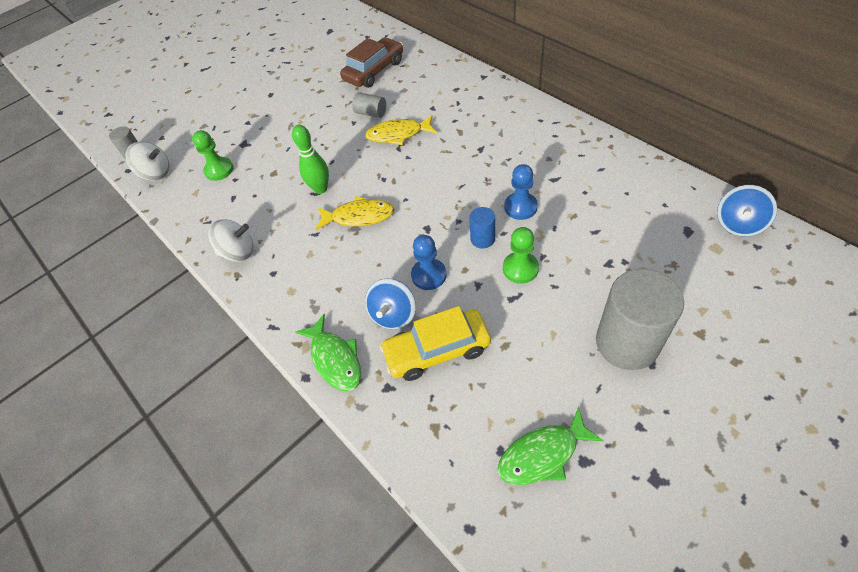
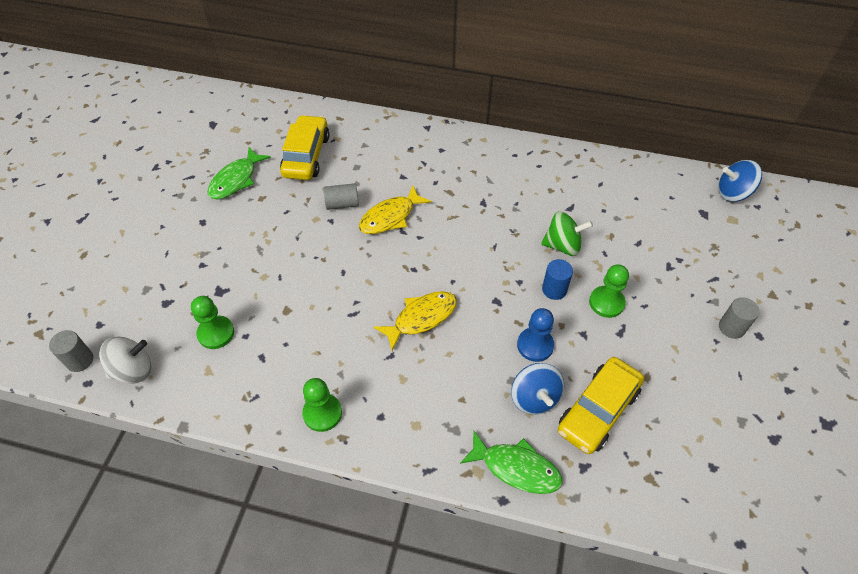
camera: 40 degrees left, 0 degrees up
white spinning top [208,219,253,262] -> green pawn [302,378,342,432]
green bowling pin [292,125,329,194] -> none
brown car [340,37,403,88] -> yellow car [280,115,330,180]
green fish [498,407,604,485] -> green fish moved to [208,147,271,199]
blue pawn [504,164,538,220] -> green spinning top [541,211,593,256]
grey cylinder [596,269,684,370] -> grey cylinder [719,297,760,339], size x0.47
blue spinning top [717,185,777,237] -> blue spinning top turned 90 degrees clockwise [718,160,762,202]

